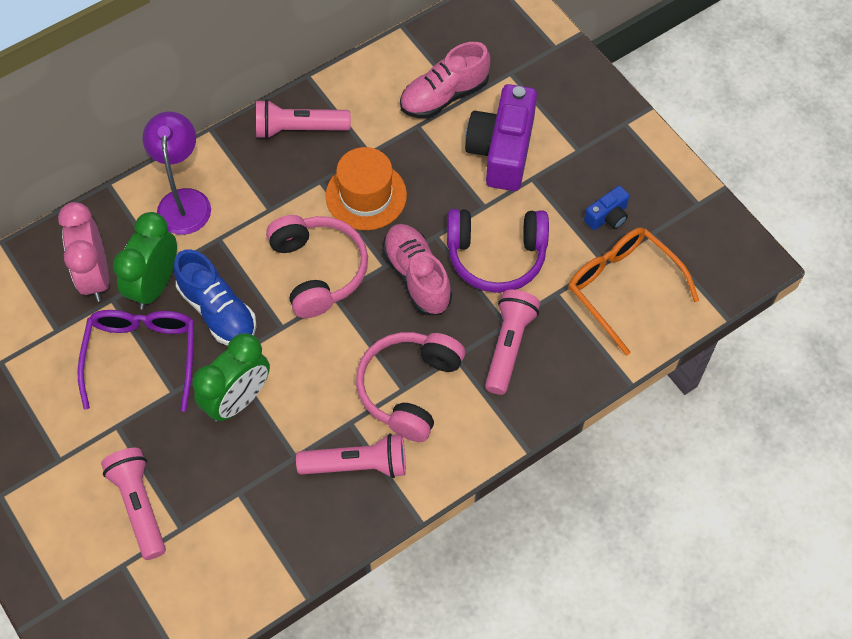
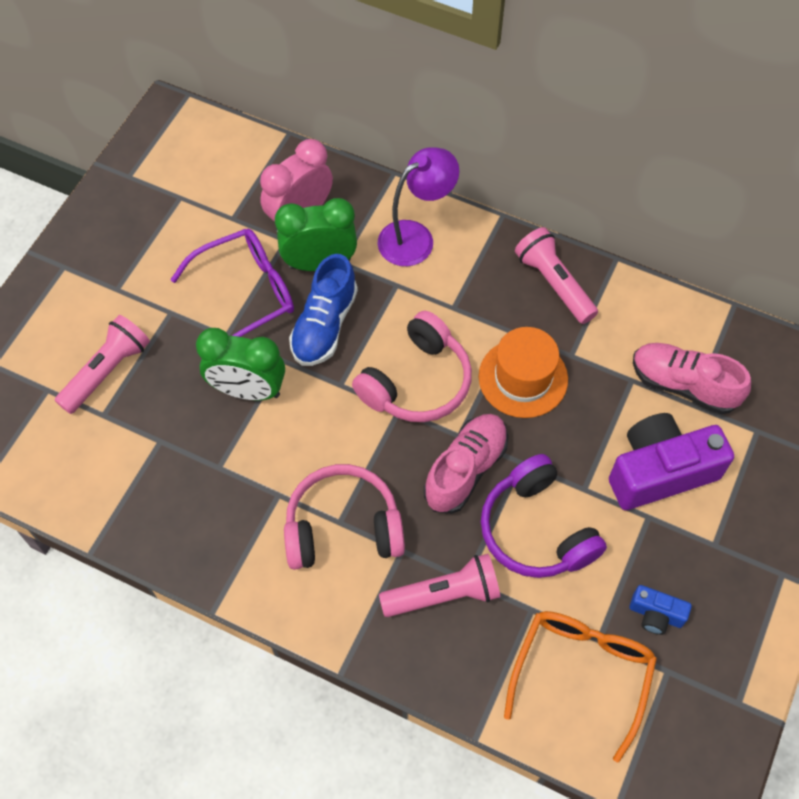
camera: 60 degrees right, 0 degrees up
pink flashlight [296,433,406,478] -> none

